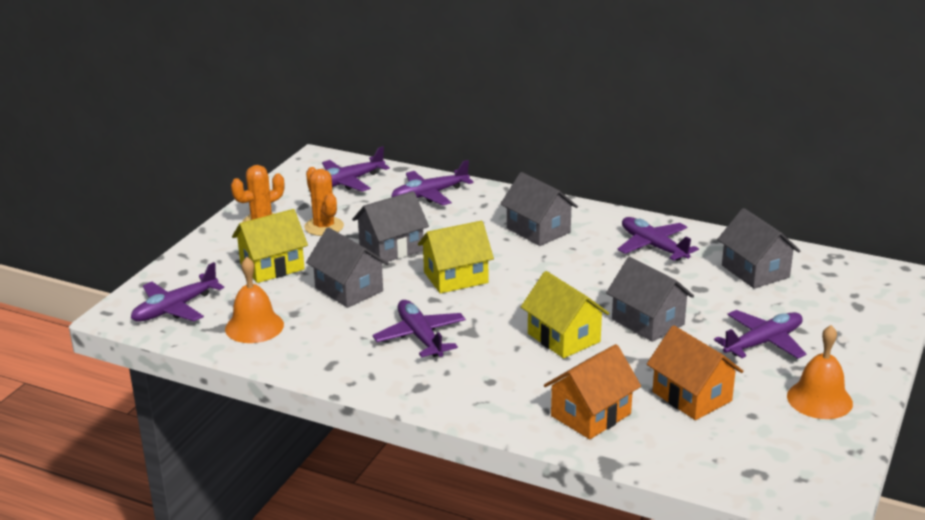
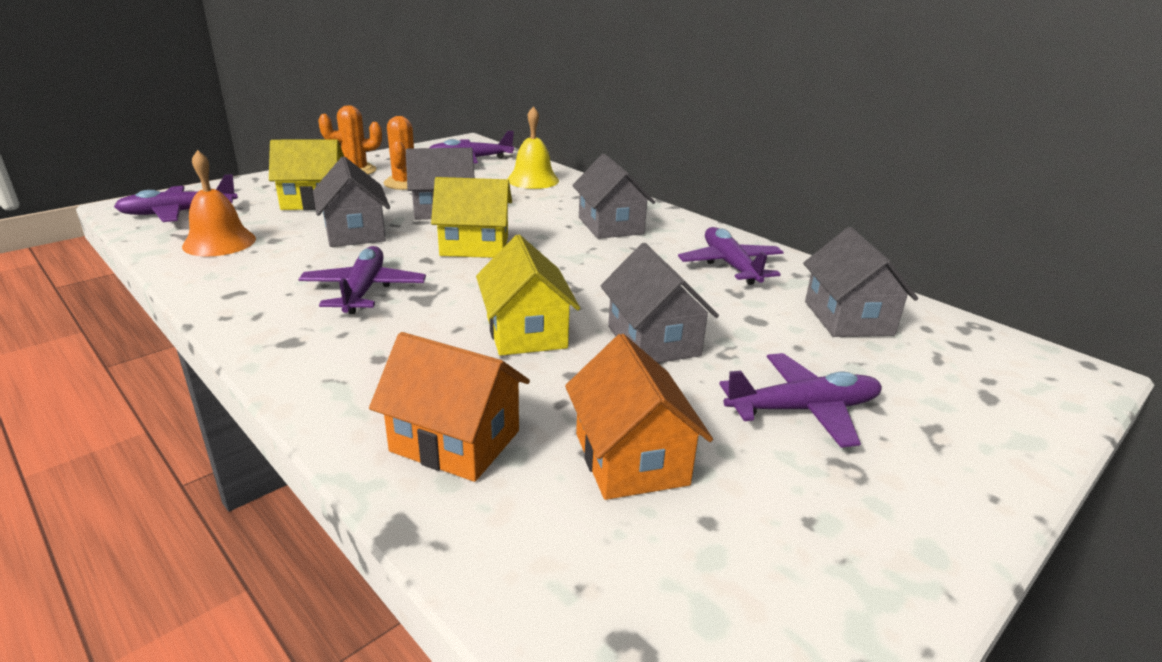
camera: 20 degrees right, 0 degrees up
purple plane [391,160,474,206] -> yellow bell [508,106,559,189]
orange house [544,344,641,439] -> orange house turned 45 degrees clockwise [369,332,530,482]
orange bell [787,325,853,419] -> none

